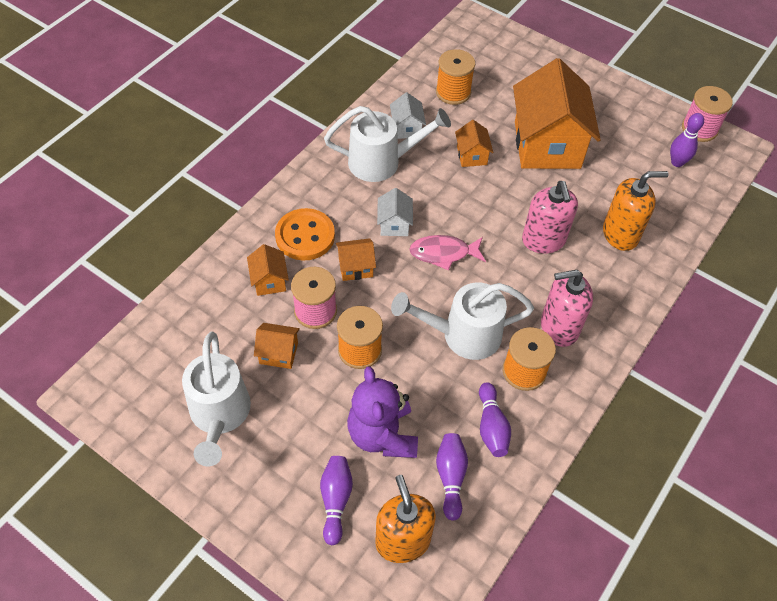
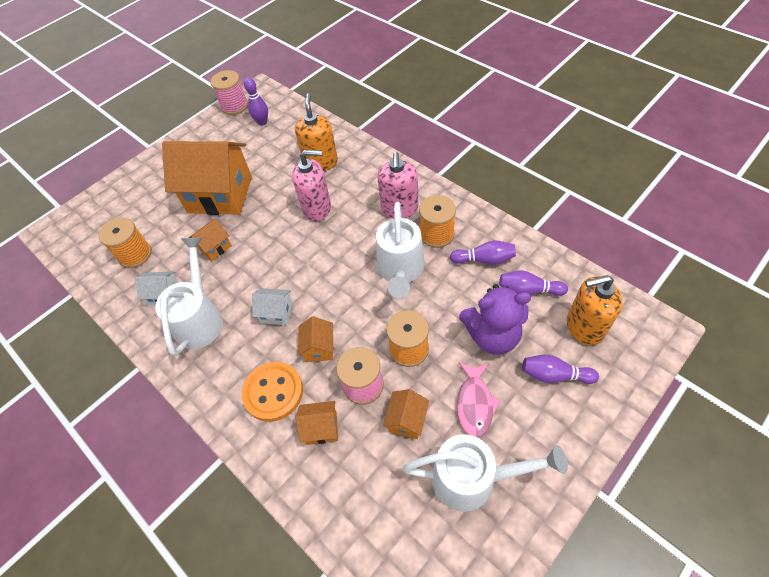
camera: 75 degrees left, 0 degrees up
pink fish [409,235,486,271] -> pink fish moved to [457,363,501,438]
orange house [455,120,493,167] -> orange house turned 45 degrees counterclockwise [189,219,232,261]

